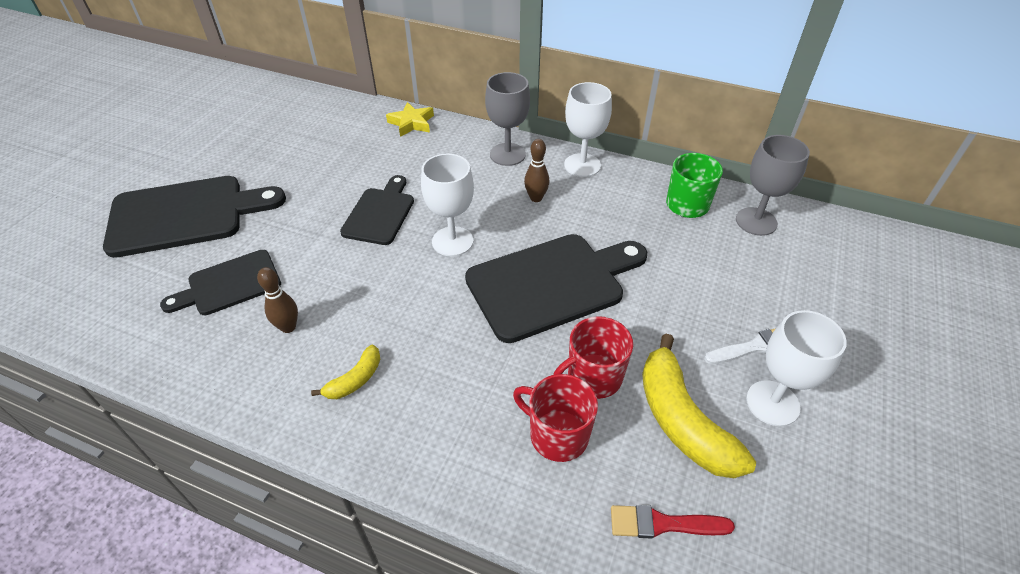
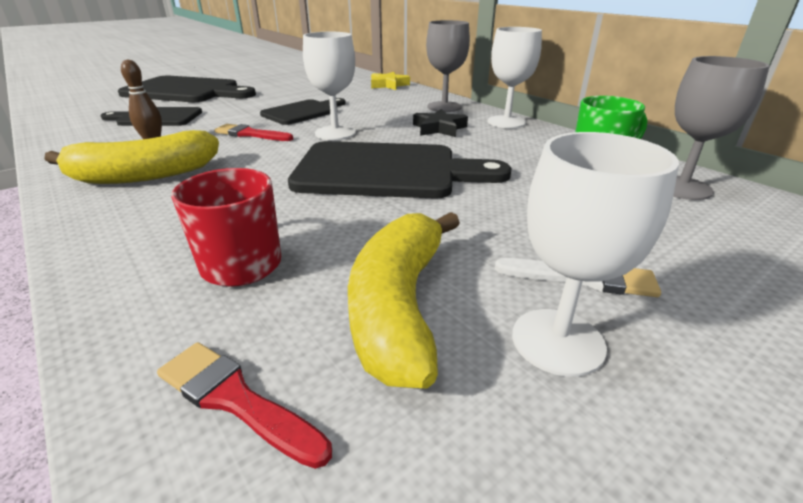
camera: 30 degrees right, 15 degrees down
yellow banana [311,345,381,399] -> yellow banana [44,130,219,184], size x1.99
brown bowling pin [524,139,549,202] -> black star [413,109,468,137]
red mug [553,316,633,399] -> none
none -> red brush [214,124,293,141]

